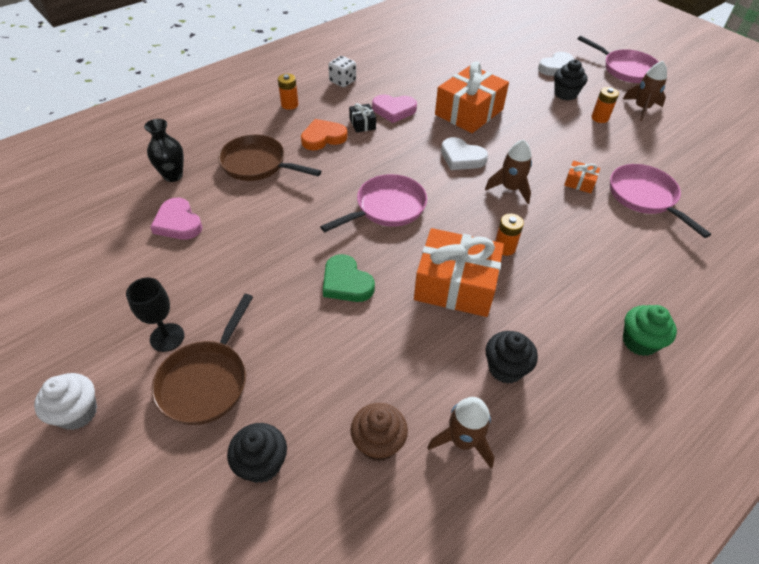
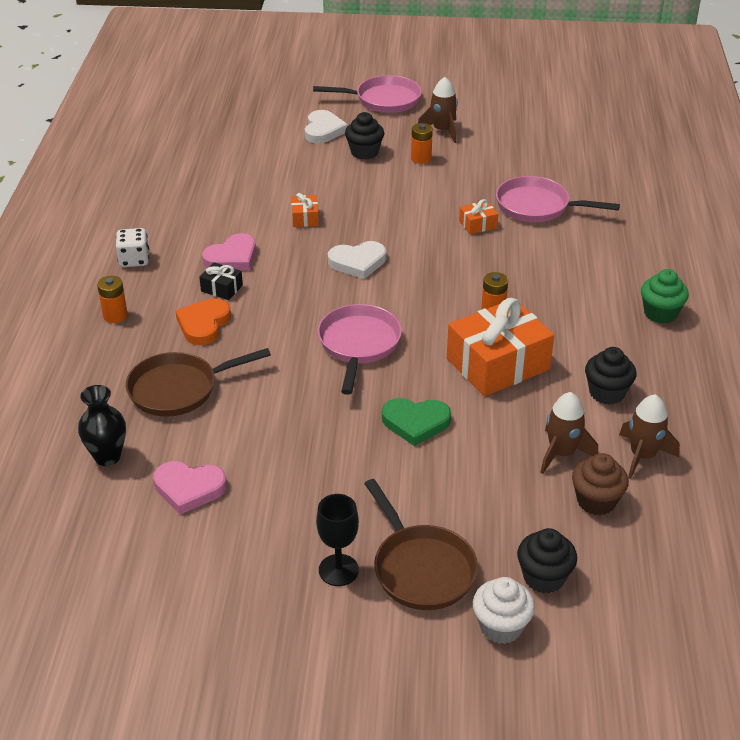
camera: 45 degrees left, 10 degrees down
white cupcake [34,373,97,430] -> white cupcake moved to [473,577,535,644]
orange gift [435,62,509,133] -> orange gift [291,193,319,227], size x0.44
brown rocket [485,139,532,204] -> brown rocket moved to [540,392,598,474]

